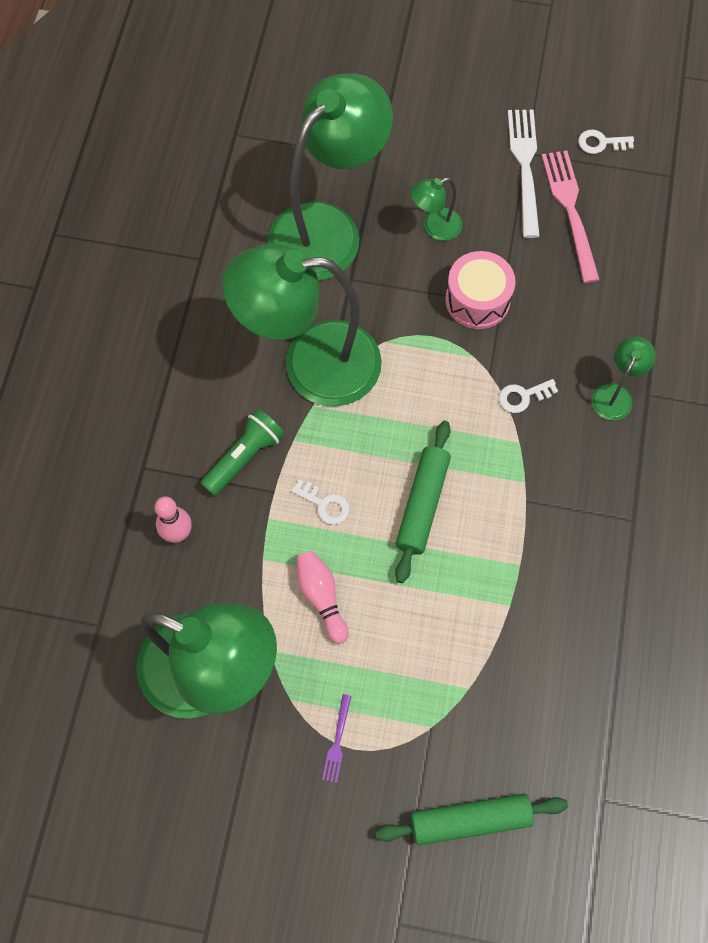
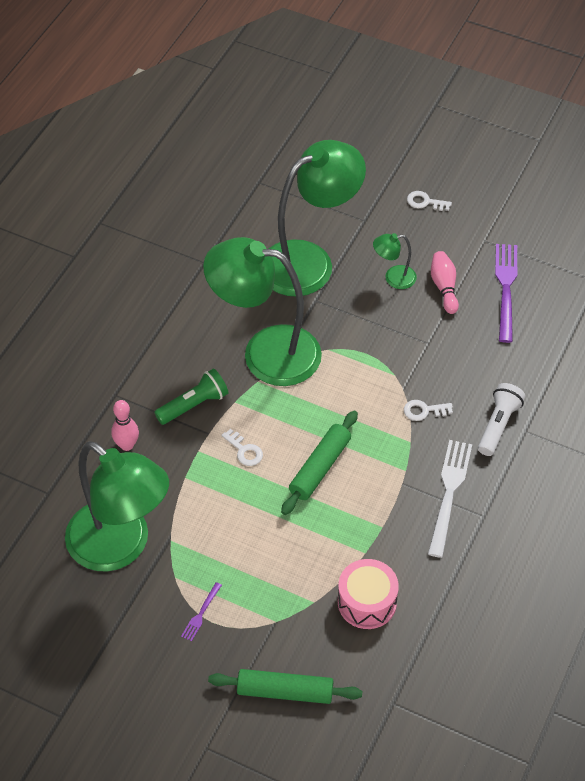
camera: 15 degrees right, 15 degrees down
pink bowling pin [297,551,349,644] -> pink bowling pin moved to [431,251,459,314]
pink drum [445,251,516,329] -> pink drum moved to [338,559,399,629]
white fork [508,110,540,238] -> white fork moved to [428,440,472,558]
pink fork [542,150,600,283] -> purple fork [495,244,517,343]
white key [578,130,634,154] -> white key moved to [407,191,452,211]
green lamp [592,336,656,420] -> white flashlight [478,383,525,456]

